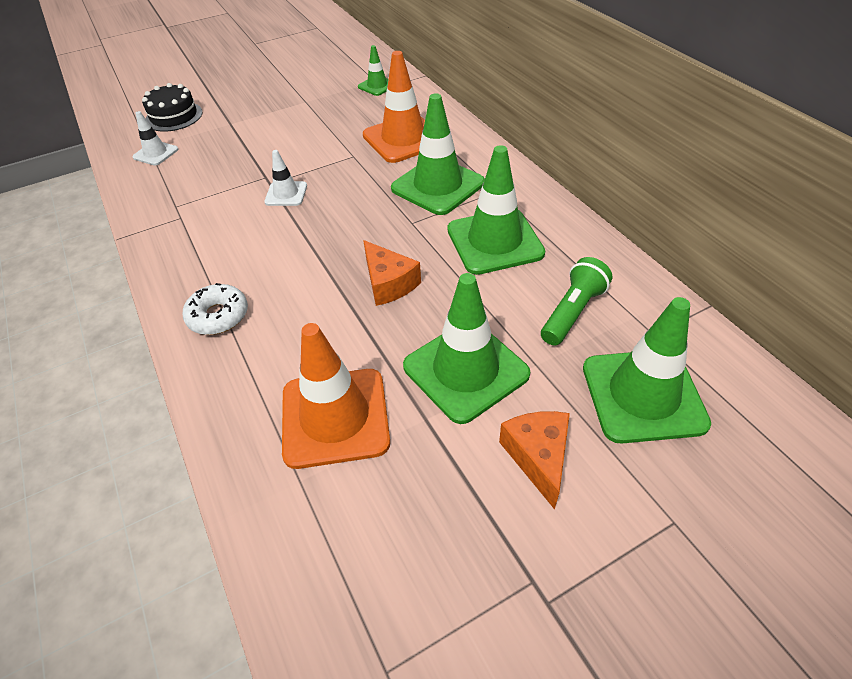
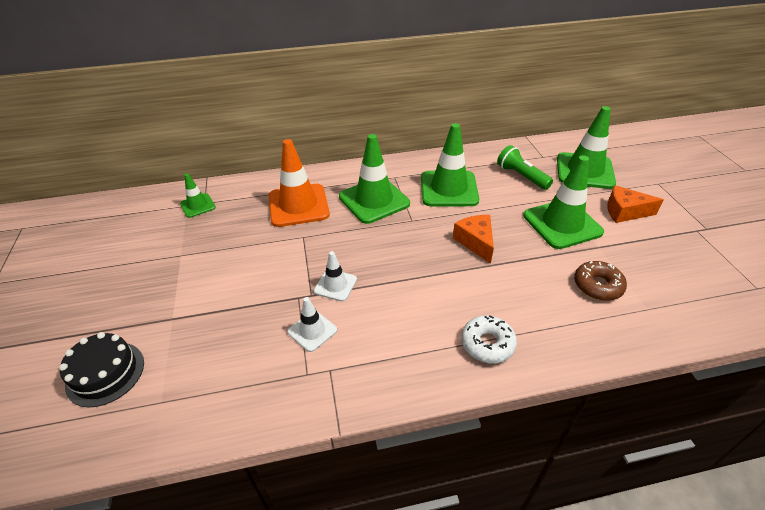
camera: 75 degrees left, 5 degrees down
white traffic cone [132,111,178,165] -> white traffic cone moved to [288,297,337,352]
orange traffic cone [282,323,390,469] -> brown donut [574,261,627,301]
orange cheese [363,240,421,306] -> orange cheese turned 90 degrees counterclockwise [453,215,494,264]

